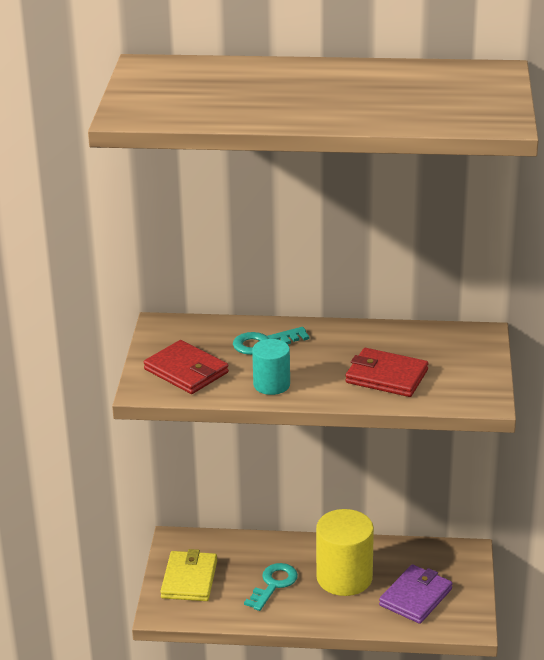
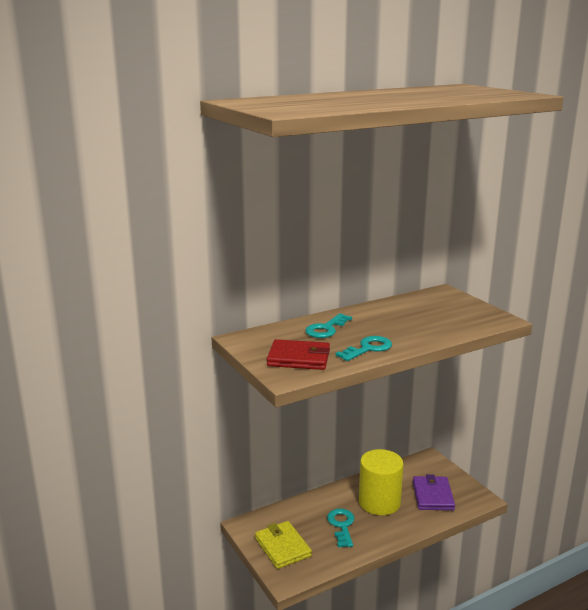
camera: 35 degrees left, 10 degrees down
turquoise cylinder [252,339,290,395] -> turquoise key [336,336,392,361]
red wallet [345,348,428,397] -> none

